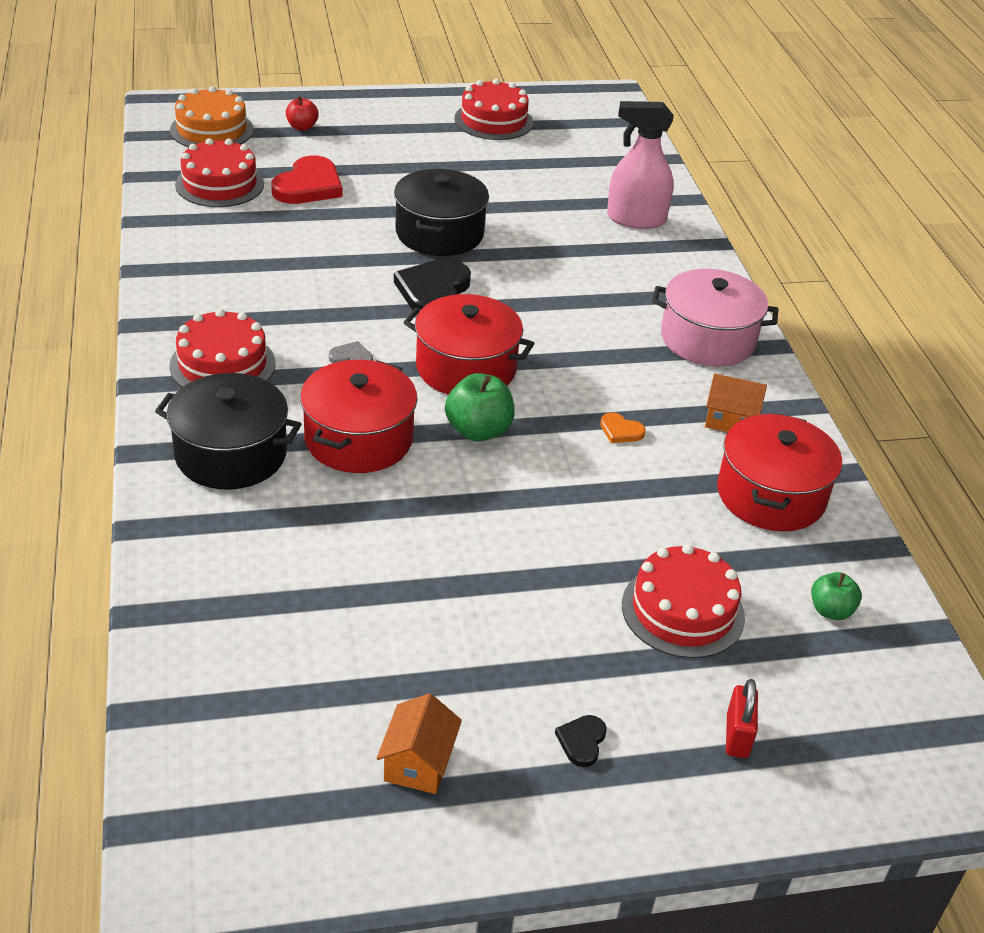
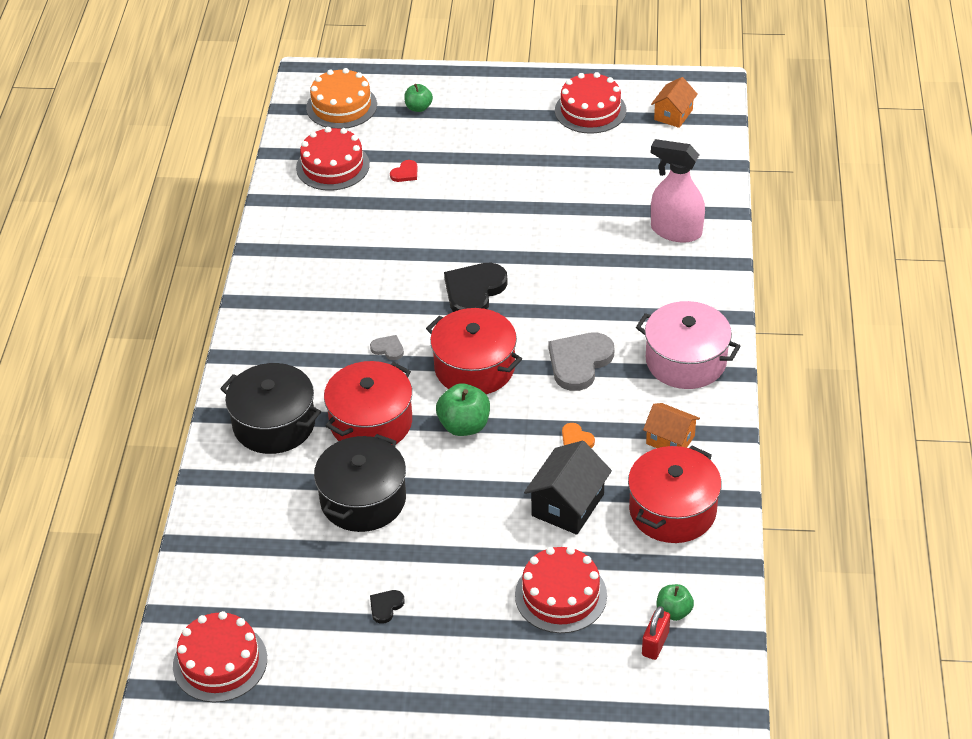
camera: 20 degrees right, 5 degrees up
red cake [169,309,275,387] -> red cake moved to [173,611,267,702]
red heart [271,156,343,204] -> red heart [390,160,418,182], size x0.47
red apple [286,96,319,131] -> green apple [404,84,433,112]
orange house [377,693,462,794] -> orange house moved to [651,77,698,128]
black pot [394,169,489,256] -> black pot moved to [314,434,406,532]
black heart [555,715,607,767] -> black heart moved to [370,590,405,624]
red padlock [726,679,758,758] -> red padlock moved to [642,606,670,660]
none -> black house [524,441,612,535]
none -> grey heart [548,333,614,391]

